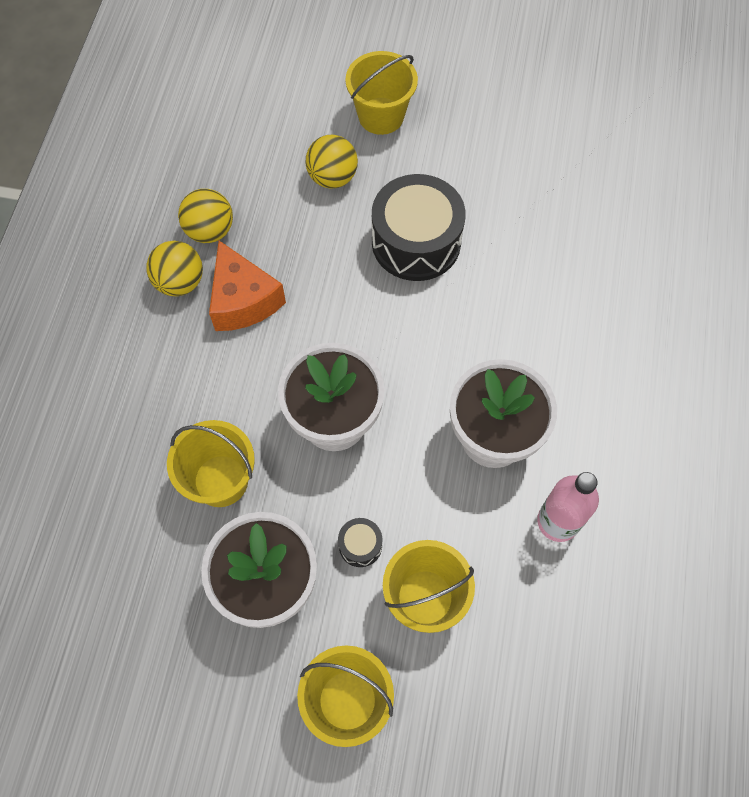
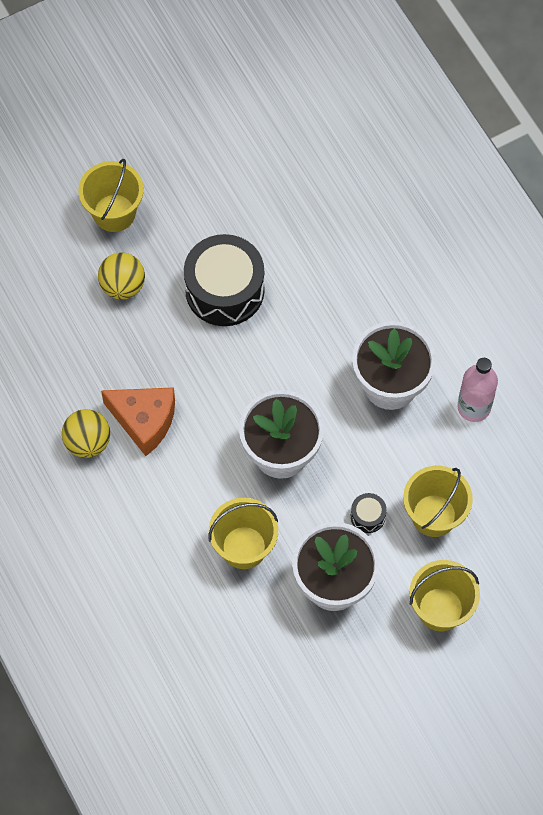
camera: 40 degrees left, 0 degrees up
yellow ball [178,189,233,243] -> none

